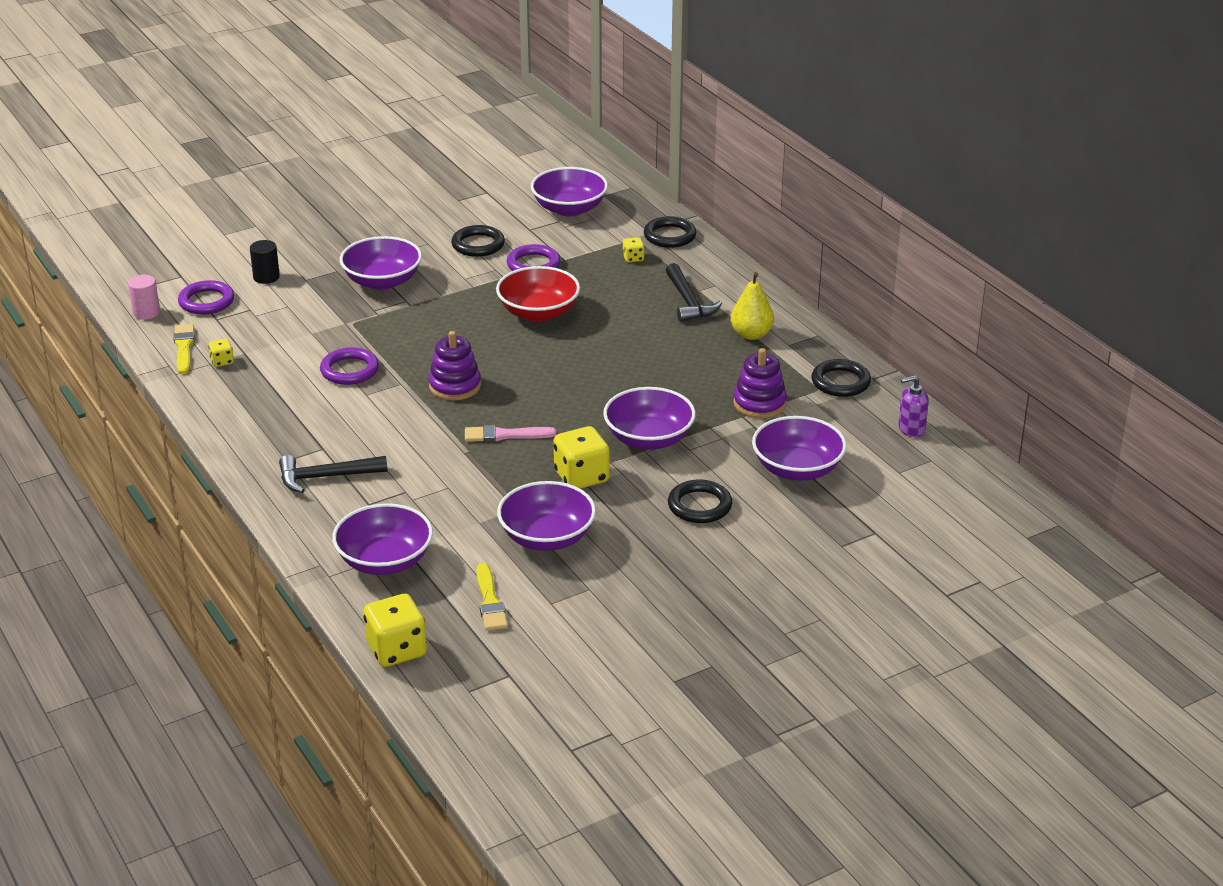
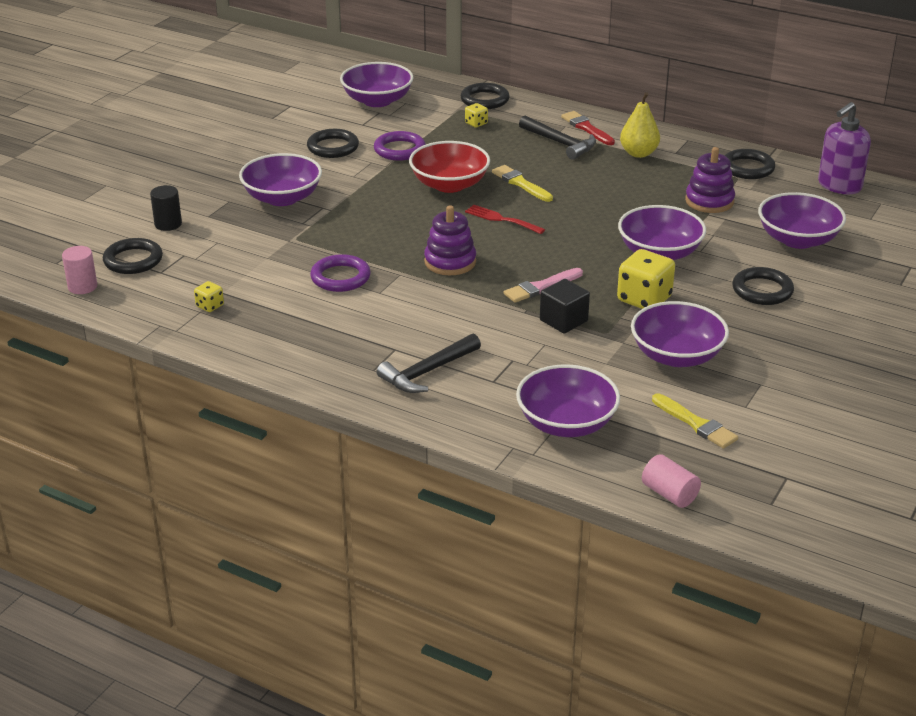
camera: 30 degrees left, 0 degrees up
yellow brush [174,324,195,374] -> yellow brush moved to [492,165,553,202]
purple ring [178,280,234,315] -> black ring [103,238,163,274]
yellow dice [363,594,427,667] -> pink cylinder [642,454,701,508]
purple soap dispenser [898,375,929,437] -> purple soap dispenser [818,102,871,194], size x1.61
none -> red fork [465,205,545,234]
none -> black cube [540,279,590,334]
none -> red brush [561,111,615,145]

